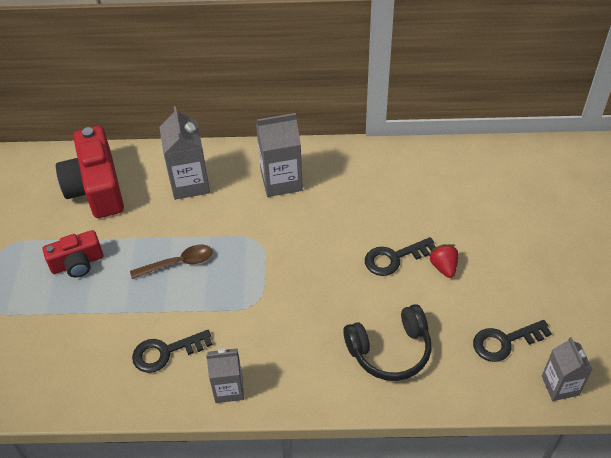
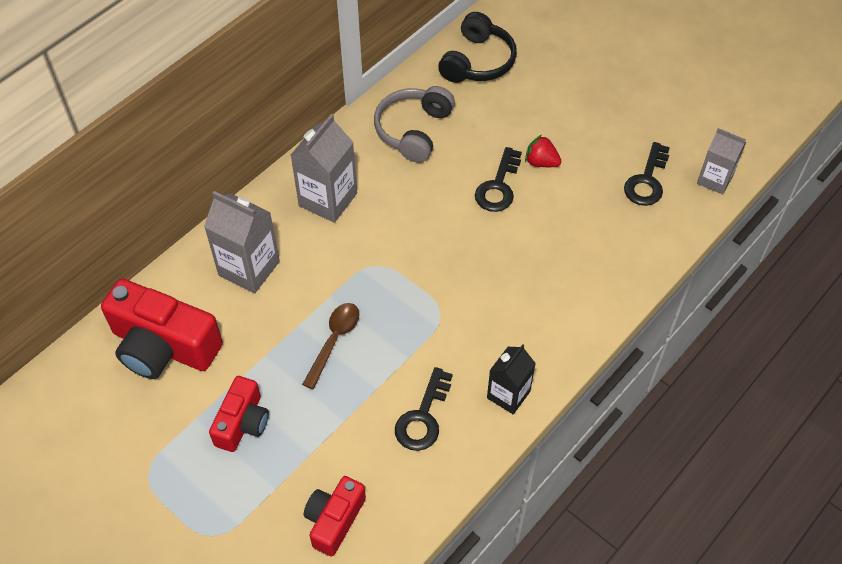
camera: 50 degrees left, 5 degrees up
grey carton [206,348,244,403] -> black carton [487,344,536,414]
black headphones [343,304,431,381] -> black headphones moved to [438,12,517,83]
none -> red camera [304,476,366,557]
none -> grey headphones [374,86,455,163]

